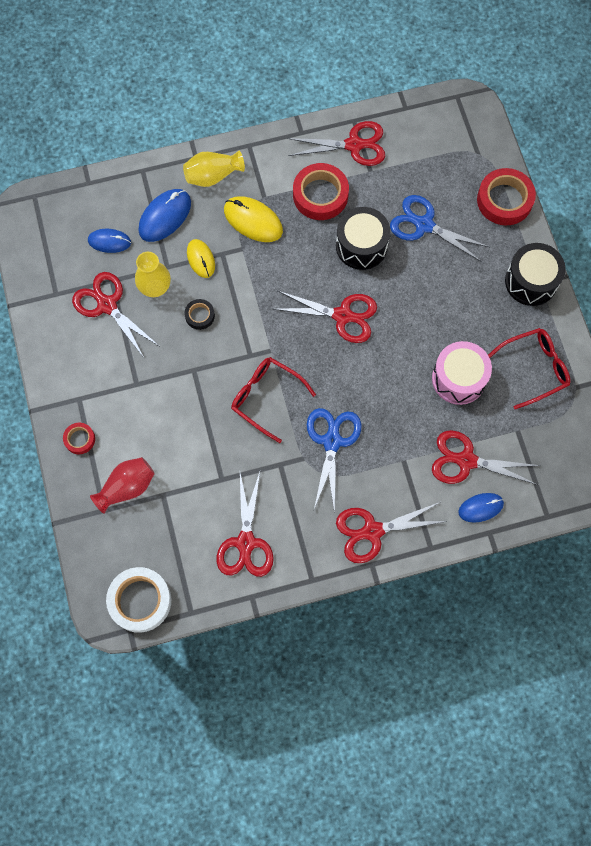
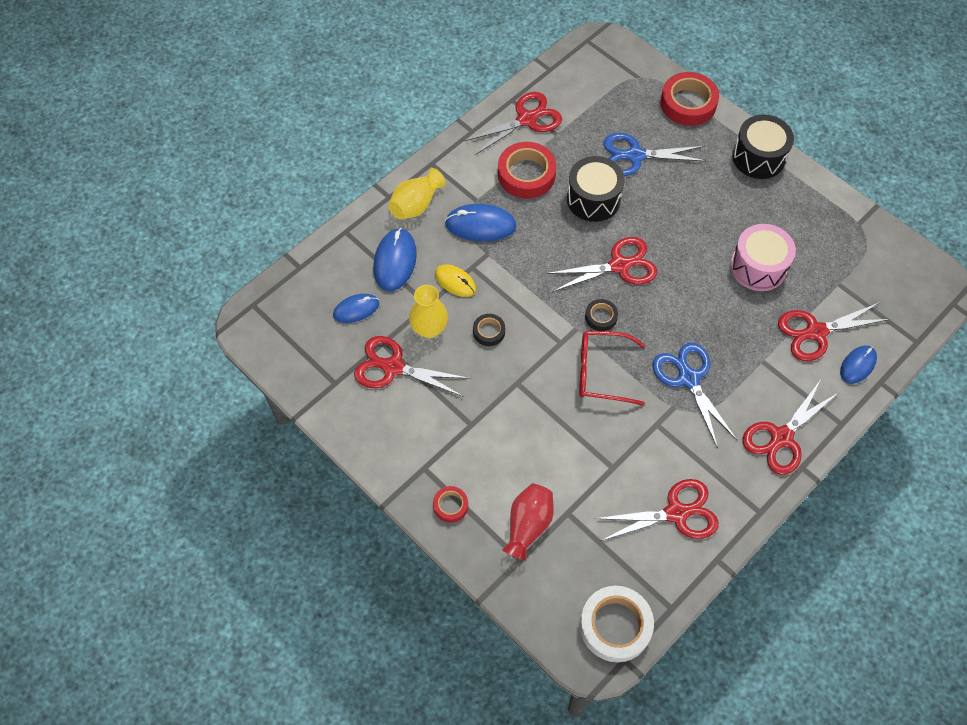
camera: 30 degrees left, 10 degrees down
red scissors [217,472,274,577] -> red scissors turned 75 degrees counterclockwise [594,479,719,541]
yellow mouse [224,196,283,242] -> blue mouse [445,204,517,242]
red glasses [488,328,571,409] -> none
none -> black tape [585,299,618,331]

